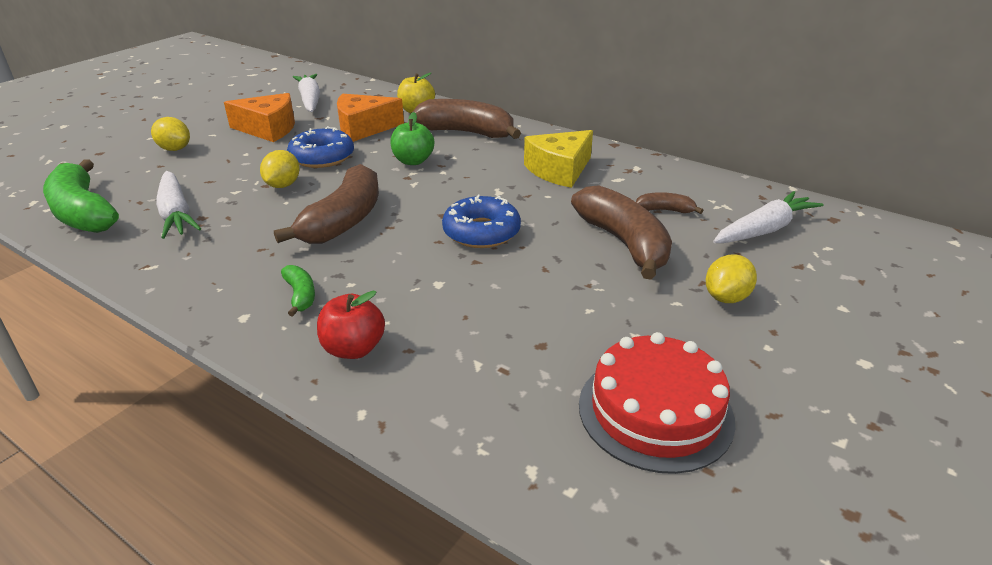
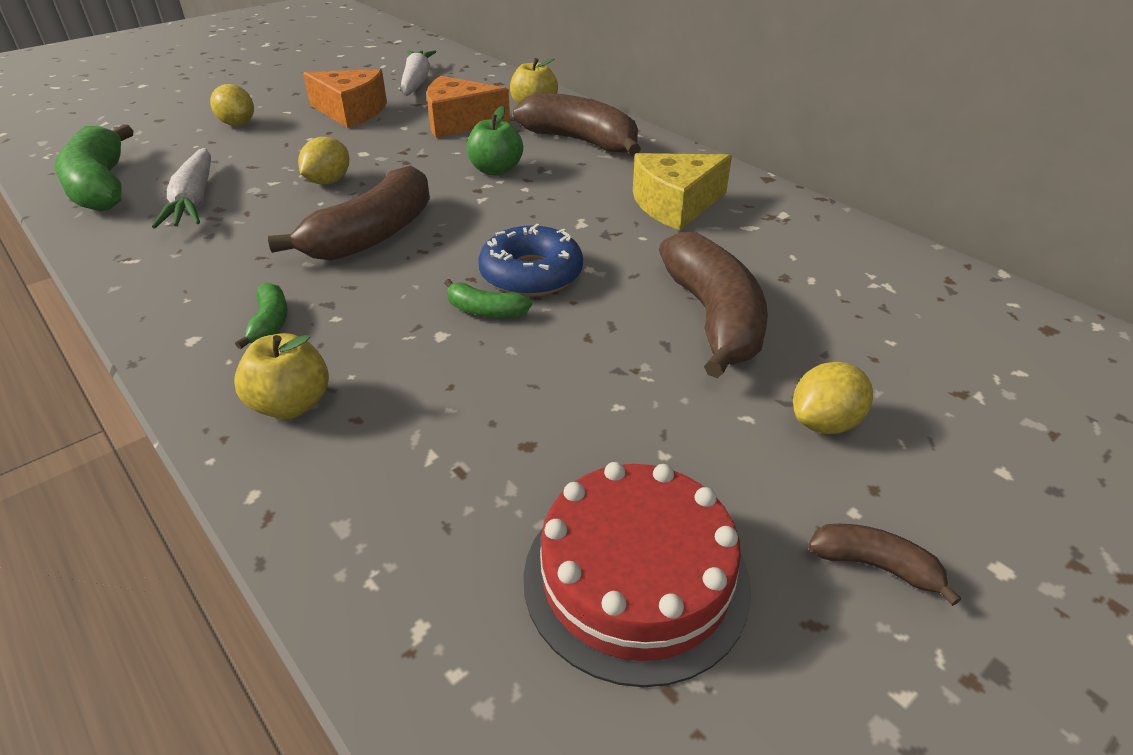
camera: 15 degrees right, 5 degrees up
blue donut [287,126,354,168] -> none
red apple [317,290,385,359] -> yellow apple [234,333,329,419]
brown banana [636,192,704,214] -> brown banana moved to [808,524,961,606]
white carrot [713,191,823,243] -> none
none -> green banana [444,279,532,318]

